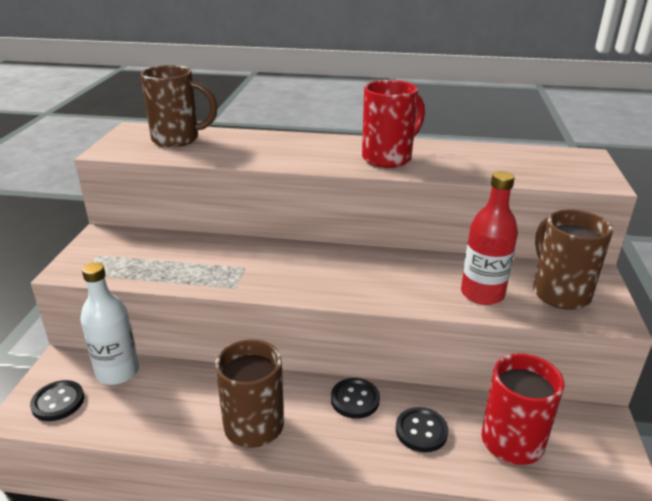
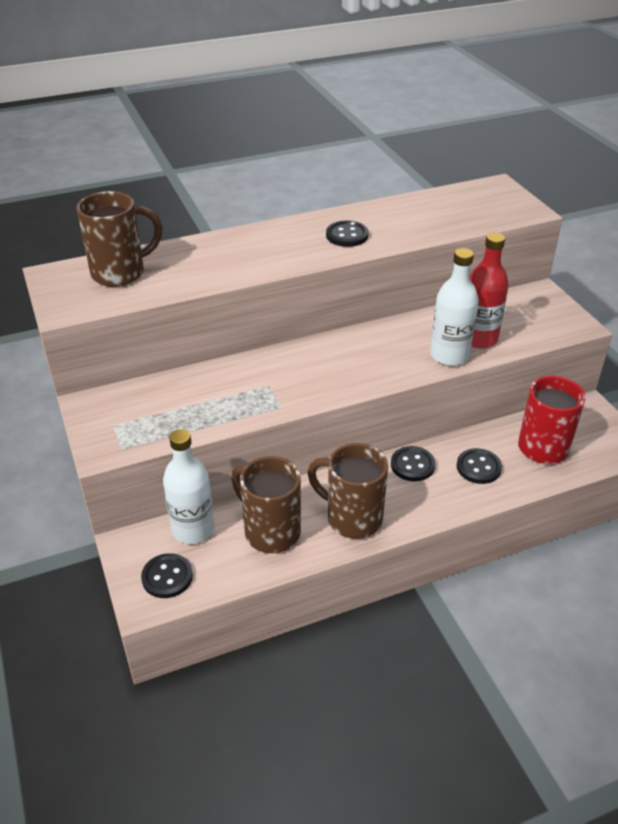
camera: 30 degrees left, 10 degrees up
red mug [362,80,425,168] -> black button [326,221,368,247]
brown mug [533,209,613,310] -> brown mug moved to [231,456,301,553]
none -> white bottle [430,248,479,366]

